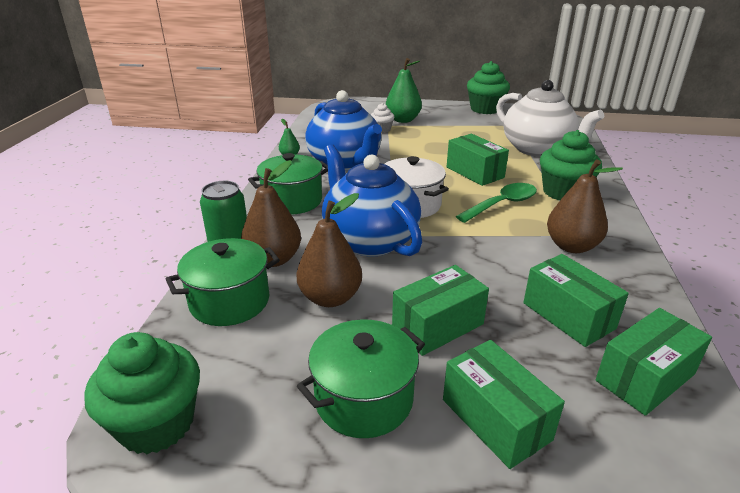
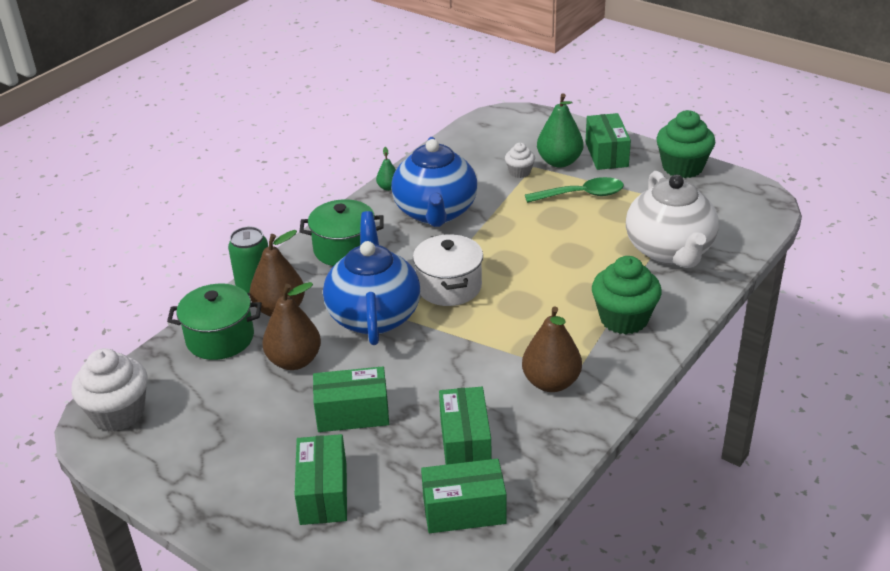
camera: 30 degrees right, 5 degrees up
green cupcake [84,332,200,454] -> white cupcake [71,348,147,432]
green pot [297,319,425,438] -> none
green box [447,134,509,186] -> green box moved to [586,113,631,170]
green spoon [456,183,537,223] -> green spoon moved to [525,177,624,203]

